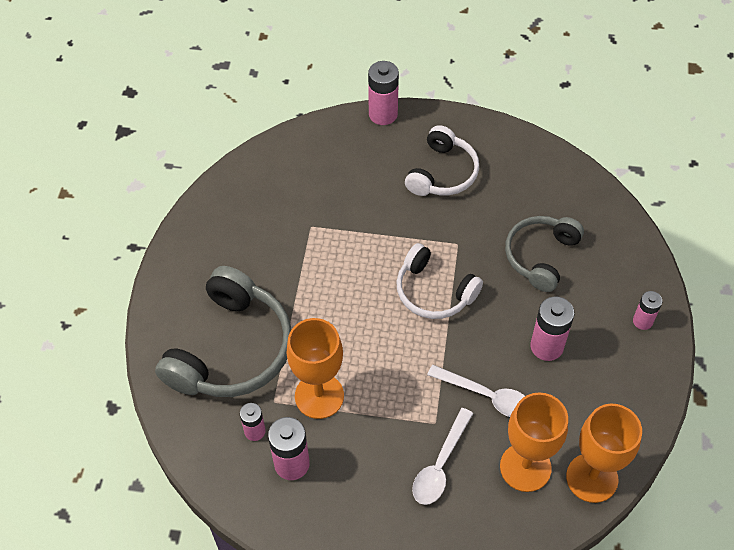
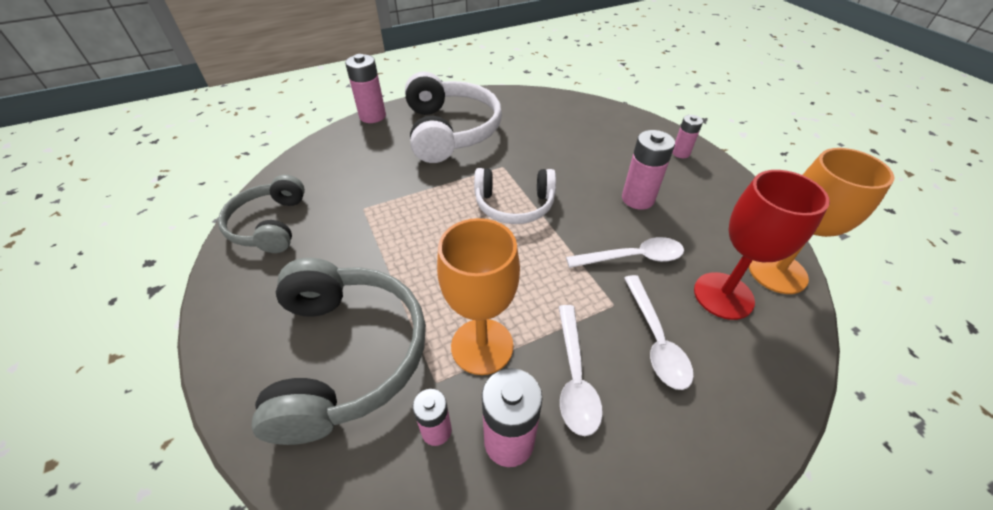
camera: 35 degrees left, 10 degrees down
white headphones [405,125,479,196] -> white headphones [405,72,502,163], size x1.59
orange goblet [500,392,568,492] -> red goblet [694,170,830,320]
grey headphones [505,216,584,292] -> grey headphones moved to [218,175,305,253]
none -> white spoon [559,305,603,436]

